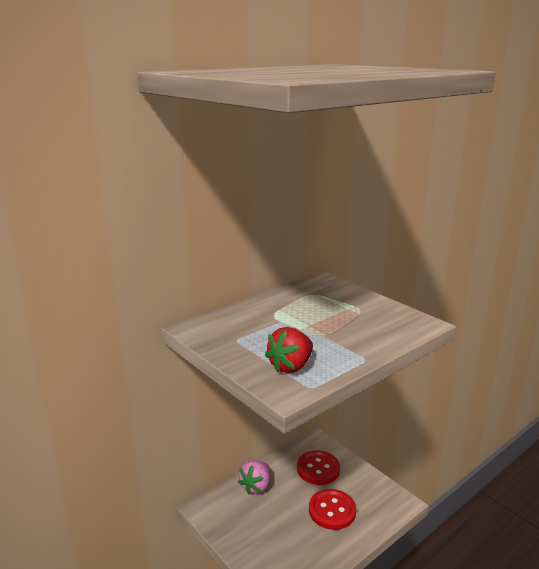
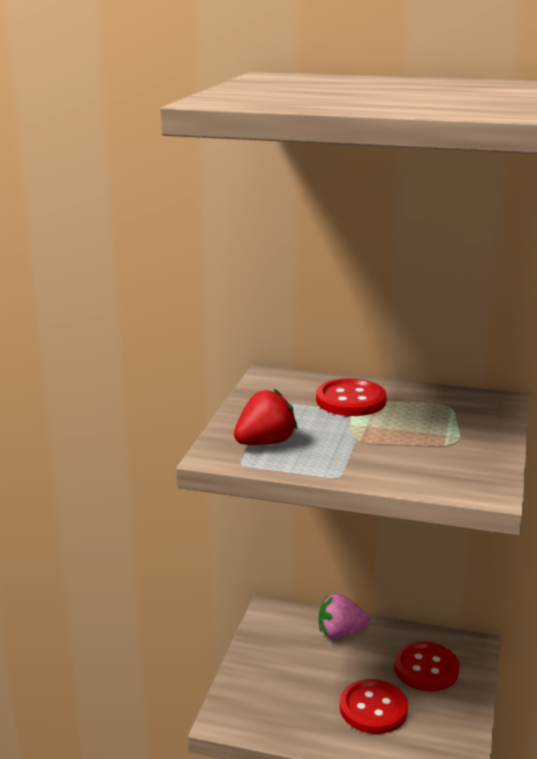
camera: 55 degrees right, 0 degrees up
red strawberry [265,327,313,373] -> red strawberry turned 135 degrees clockwise [234,389,297,445]
none -> red button [316,379,387,416]

